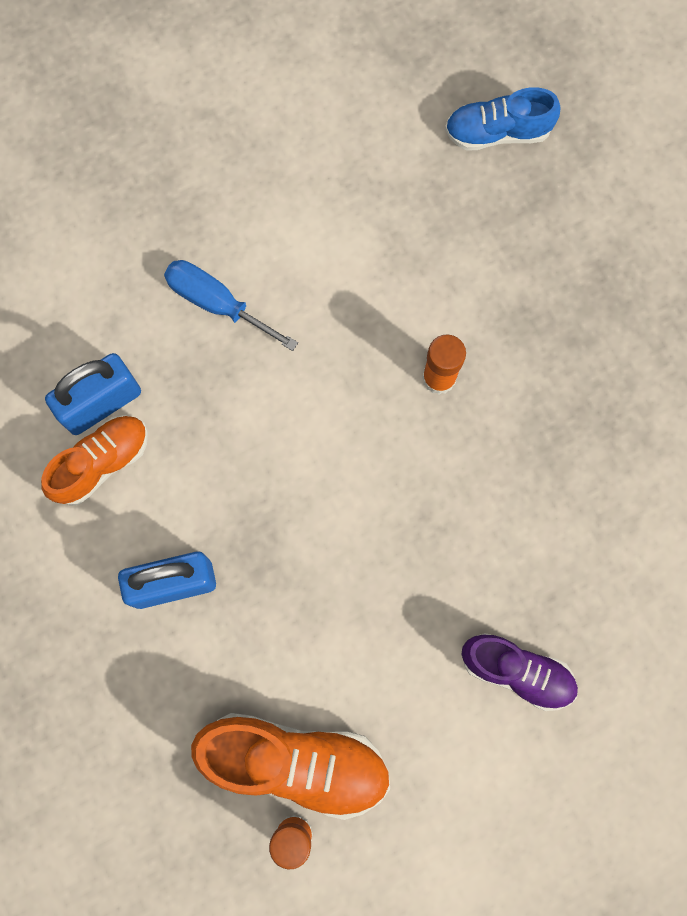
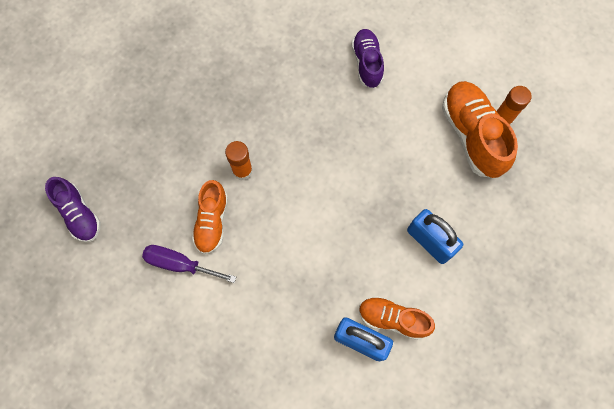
camera: 120 degrees left, 5 degrees down
blue screwdriver [164,260,298,351] -> none
blue shoe [445,87,560,151] -> purple shoe [45,177,101,242]
none -> purple screwdriver [142,245,236,283]
none -> orange shoe [192,180,228,254]

